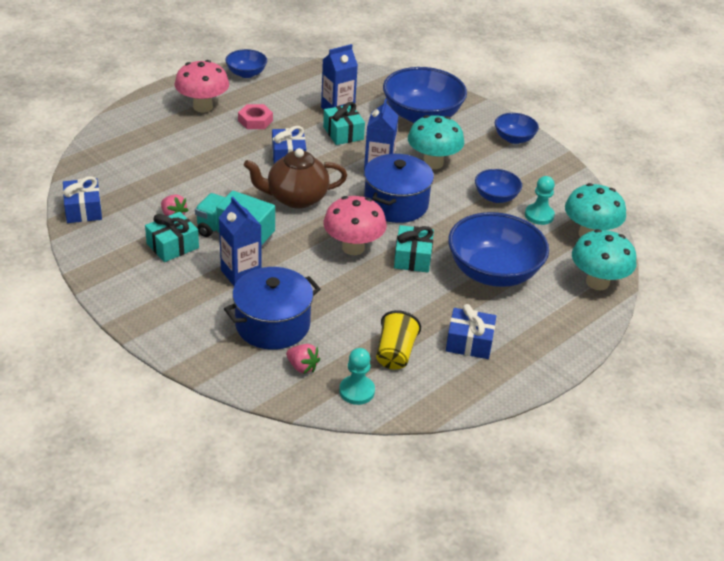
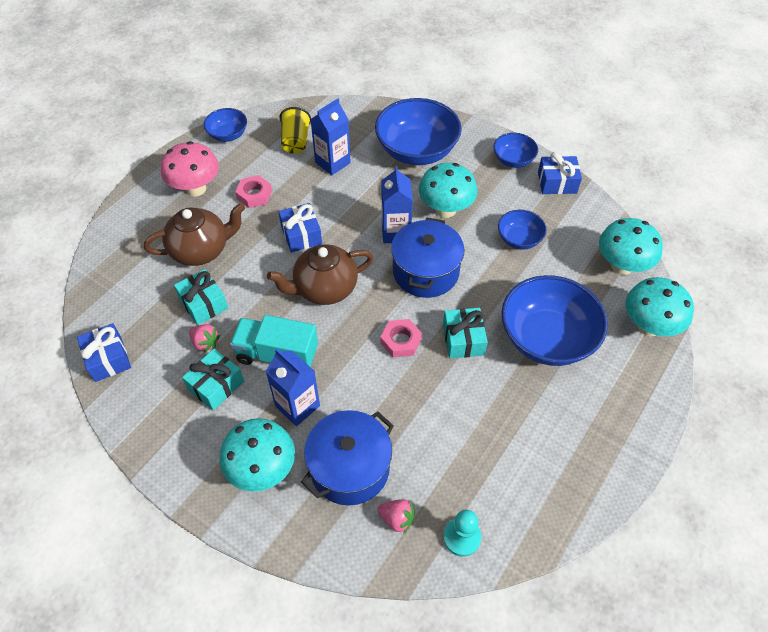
camera: 10 degrees left, 15 degrees up
turquoise gift [323,102,365,145] -> turquoise gift moved to [174,269,228,325]
pink mushroom [323,196,387,255] -> pink nut [380,319,422,358]
yellow cup [376,310,421,370] -> yellow cup moved to [279,107,311,154]
blue gift [446,304,496,359] -> blue gift moved to [538,152,582,194]
turquoise pawn [525,176,555,225] -> none
none -> brown teapot [144,203,245,266]
none -> turquoise mushroom [220,418,295,492]

